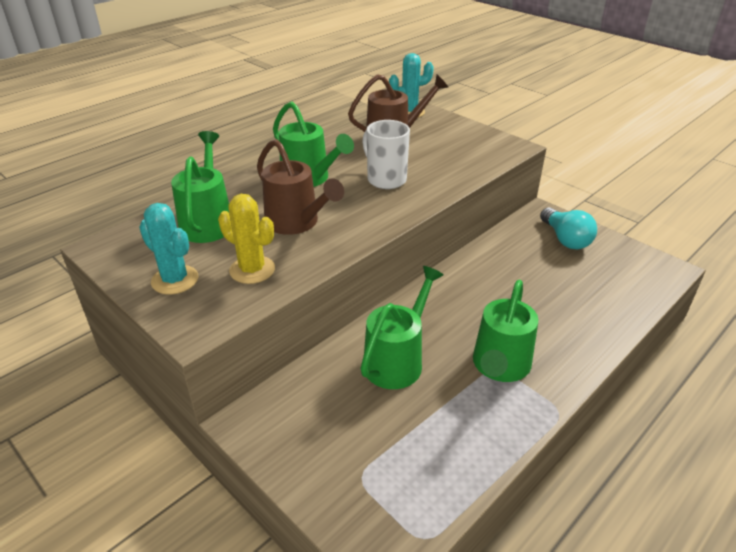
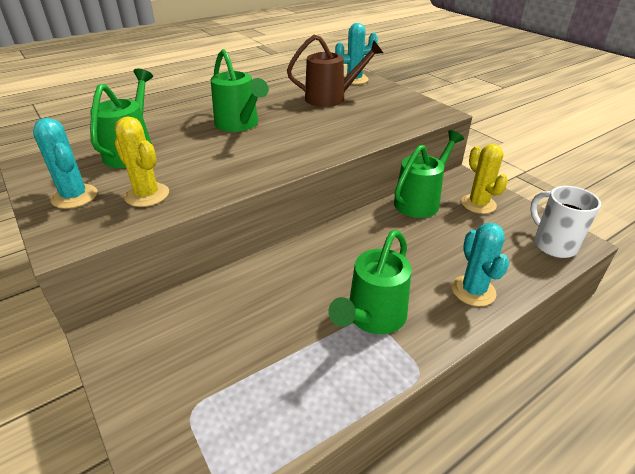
camera: 10 degrees right, 0 degrees up
brown watering can [257,139,344,235] -> none
green watering can [360,266,444,389] -> green watering can moved to [394,130,464,218]
white mug [362,120,410,189] -> white mug moved to [530,186,601,258]
turquoise light bulb [540,208,597,249] -> yellow cactus [461,144,508,214]
none -> turquoise cactus [452,223,510,306]

